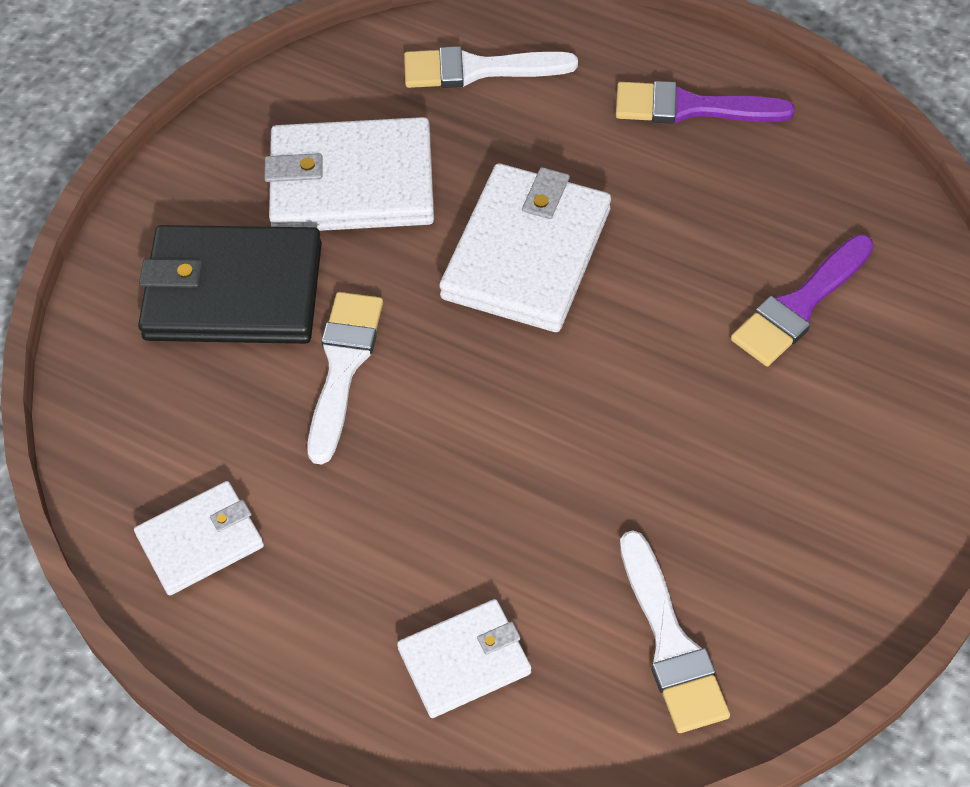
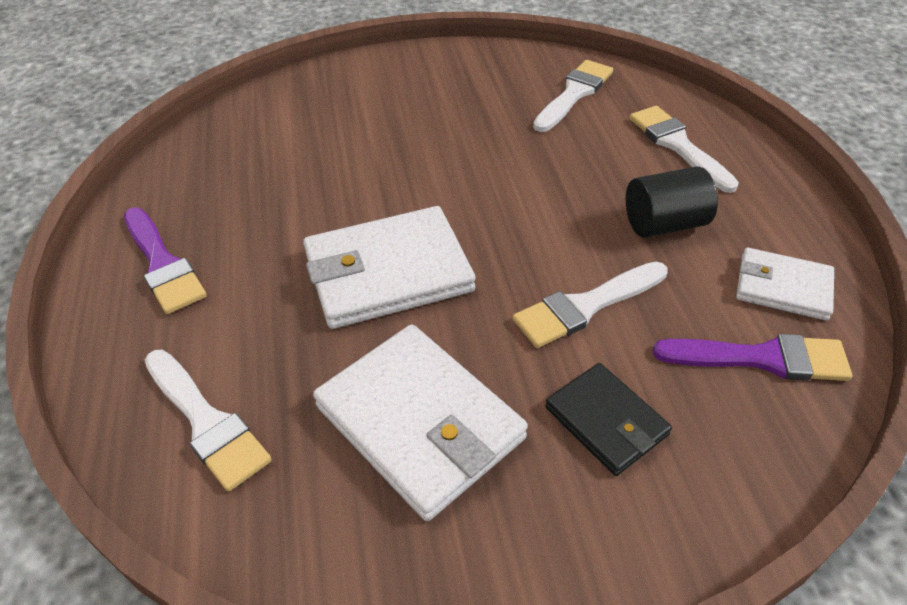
camera: 130 degrees left, 10 degrees down
black wallet [138,225,322,344] -> black wallet [545,363,672,476], size x0.58
white wallet [397,599,531,718] -> white brush [629,106,739,193]
purple brush [731,235,874,366] -> purple brush moved to [653,334,852,381]
none -> black cylinder [626,166,718,238]

